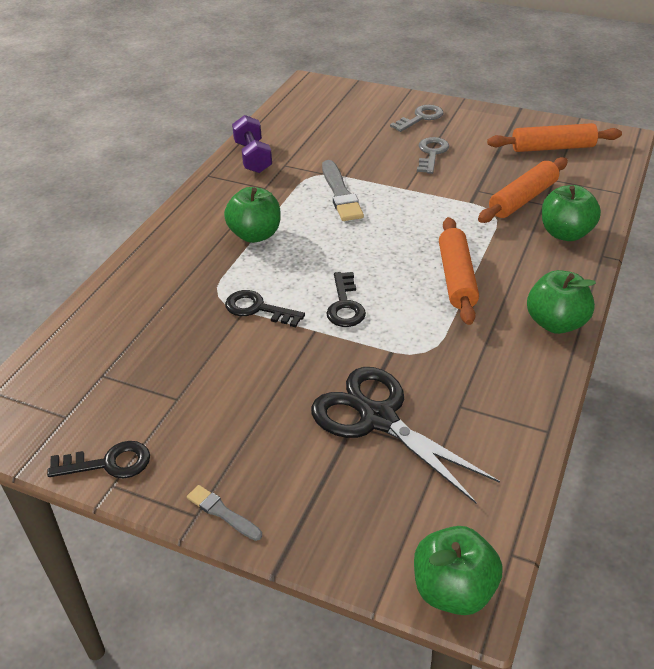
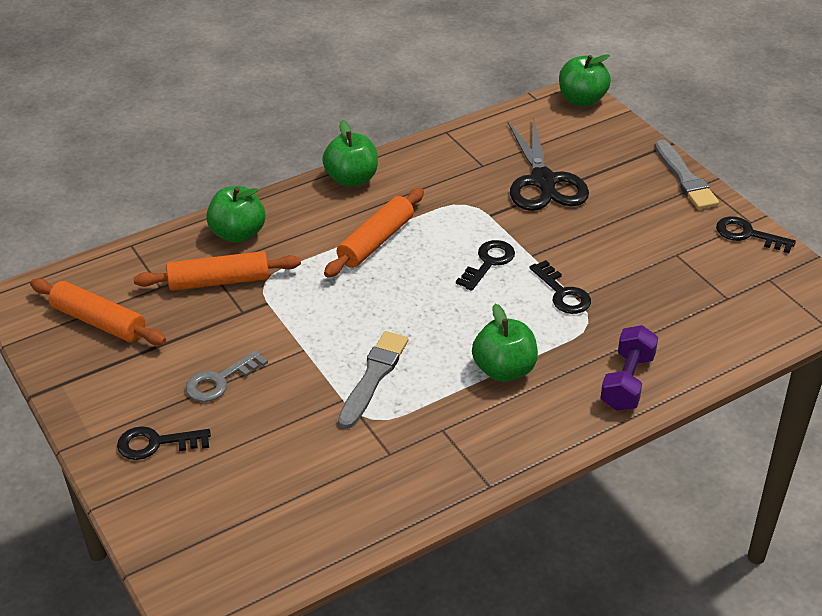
camera: 145 degrees left, 0 degrees up
grey brush [187,485,262,541] -> grey brush [655,140,719,209], size x1.76
purple dumbbell [232,115,272,173] -> purple dumbbell moved to [600,325,658,411]
grey key [390,105,443,132] -> black key [117,426,211,460]

